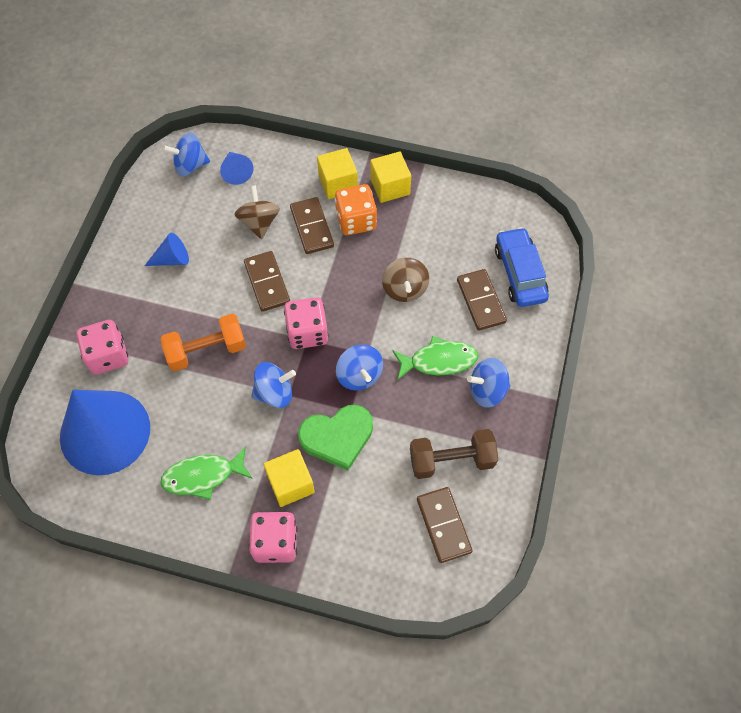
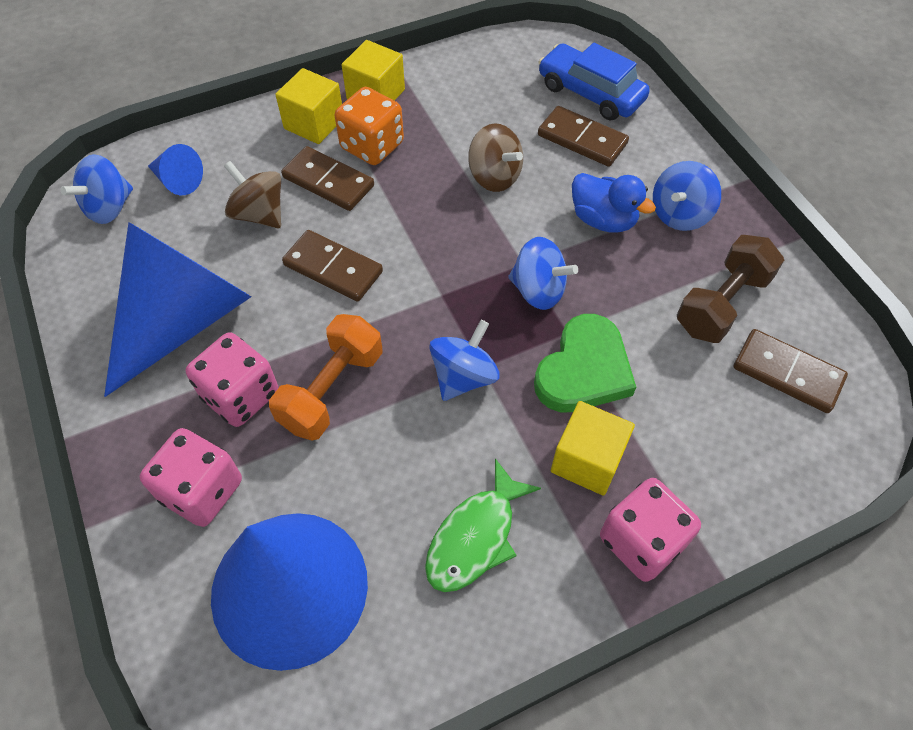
camera: 40 degrees left, 5 degrees down
blue cone [145,233,189,266] -> blue cone [104,222,251,397], size x2.36
pink dice [284,297,328,349] -> pink dice moved to [185,332,278,427]
green fish [393,336,478,380] -> blue duck [572,173,656,232]

